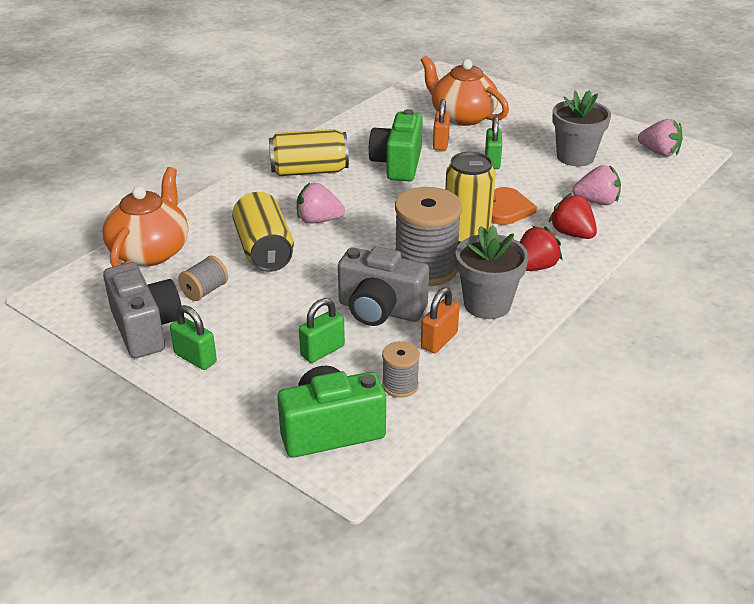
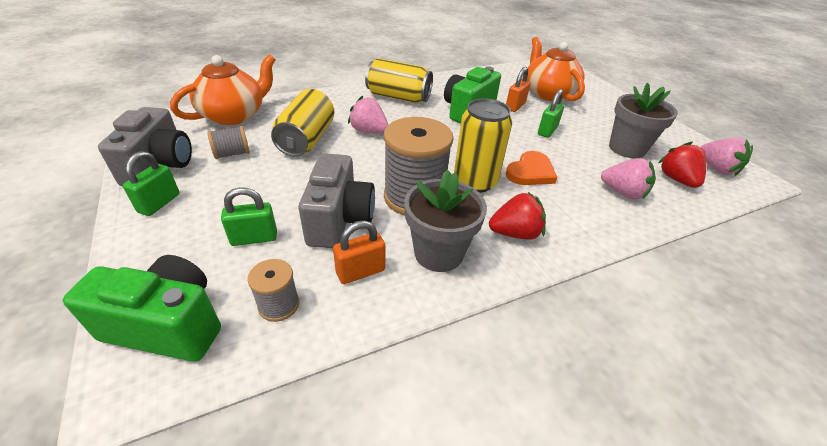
camera: 25 degrees right, 5 degrees up
green padlock [170,305,217,370] -> green padlock turned 45 degrees clockwise [123,151,180,216]
grey camera [338,246,429,326] -> grey camera turned 135 degrees counterclockwise [299,153,375,248]
red strawberry [549,193,597,239] -> red strawberry moved to [658,142,707,188]

